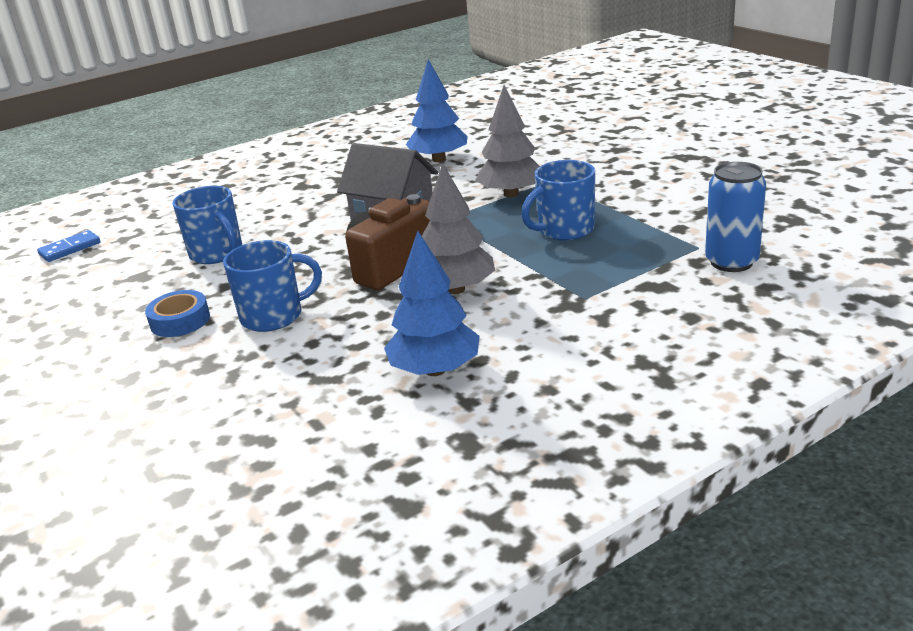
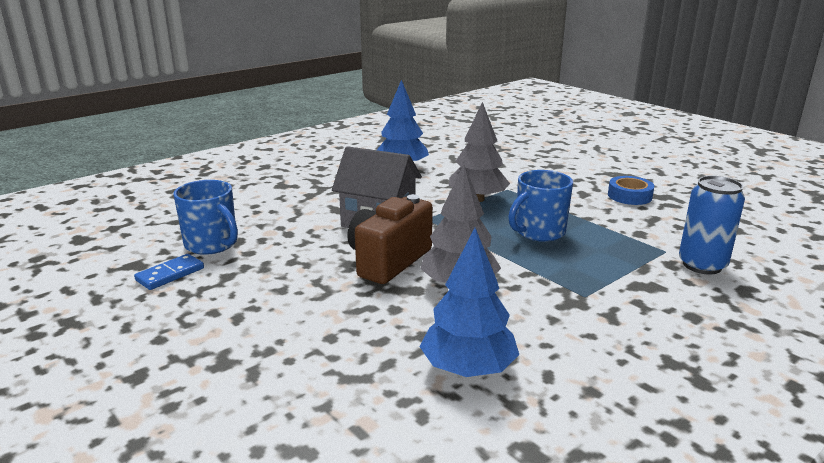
camera: 10 degrees left, 5 degrees down
blue domino [37,230,101,262] -> blue domino moved to [134,254,204,290]
blue tape [145,290,210,337] -> blue tape moved to [608,176,654,205]
blue mug [223,240,322,332] -> none

